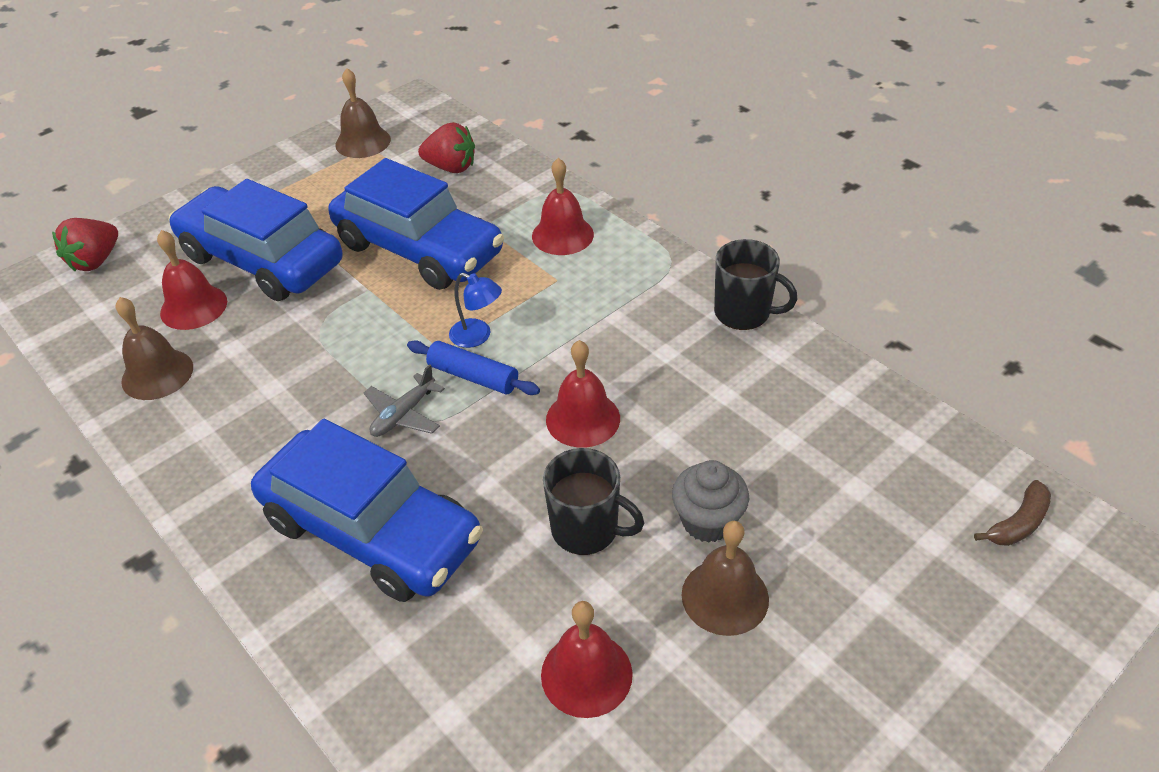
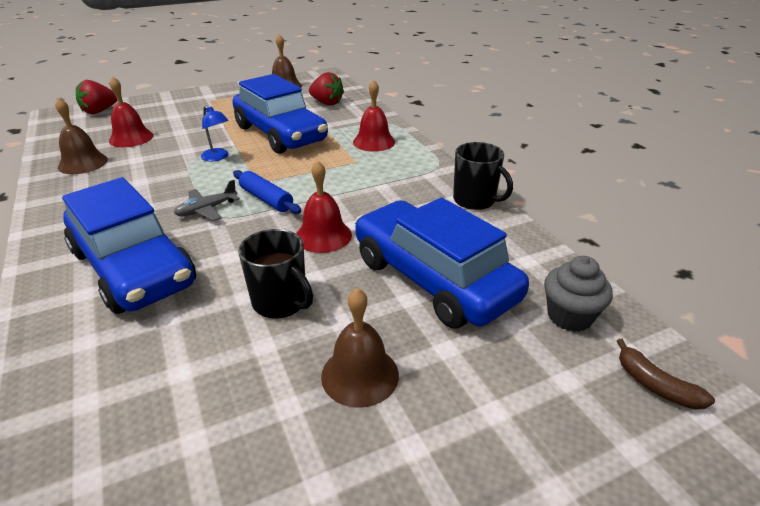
camera: 15 degrees right, 10 degrees down
blue car [169,179,342,301] -> blue car moved to [355,197,529,329]
blue lamp [449,273,502,348] -> blue lamp moved to [201,105,229,161]
red bell [541,601,633,718] -> none
grey cupcake [672,460,749,543] -> grey cupcake moved to [544,256,613,332]
brown banana [974,480,1051,546] -> brown banana turned 75 degrees clockwise [617,339,715,410]

